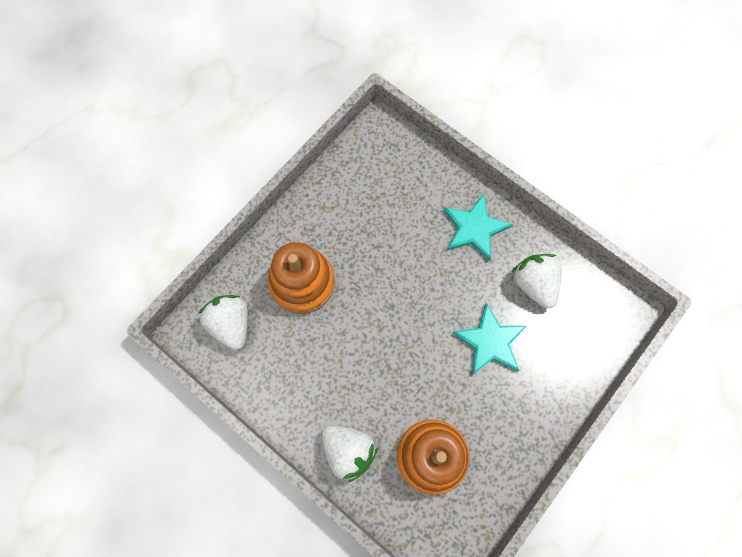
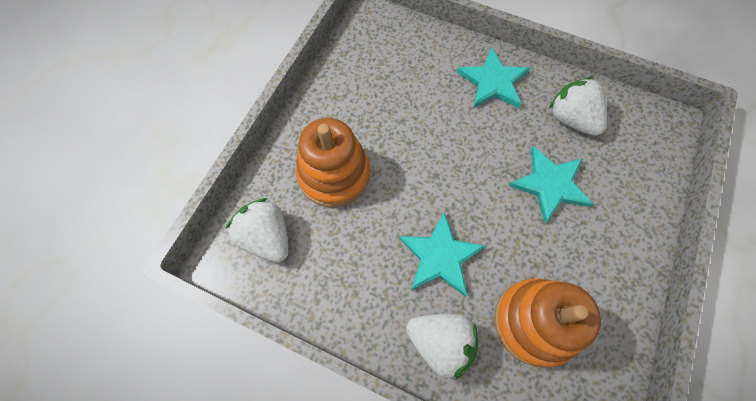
camera: 15 degrees left, 5 degrees down
none -> turquoise star [399,212,485,297]

